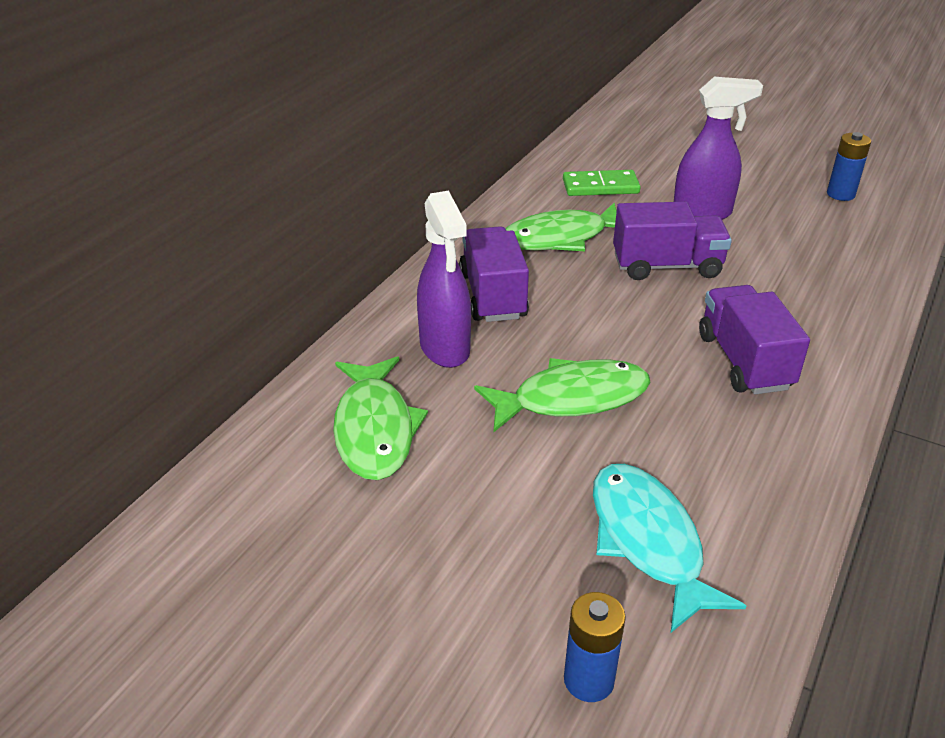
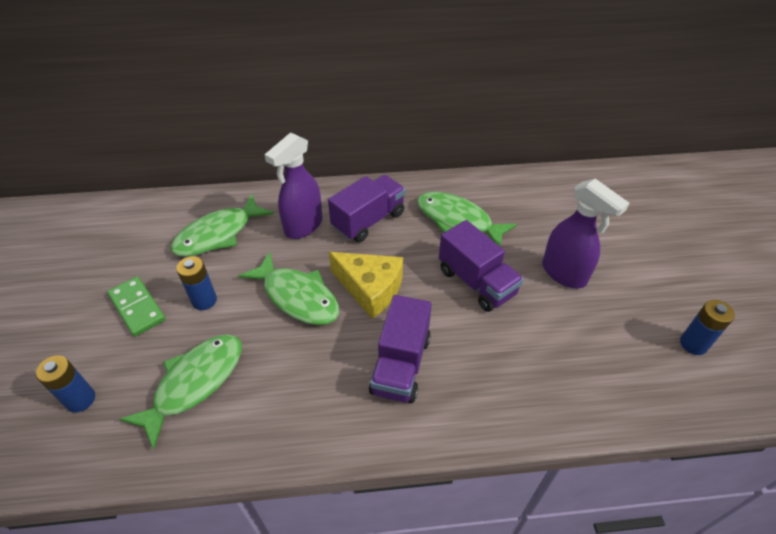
camera: 55 degrees right, 10 degrees up
green domino [563,170,641,196] -> green domino moved to [107,277,166,337]
turquoise fish [593,464,746,633] -> green fish [119,334,242,450]
purple truck [699,285,810,394] -> purple truck turned 150 degrees clockwise [369,295,432,403]
none -> blue battery [176,256,217,310]
none -> yellow cheese [329,252,403,319]

